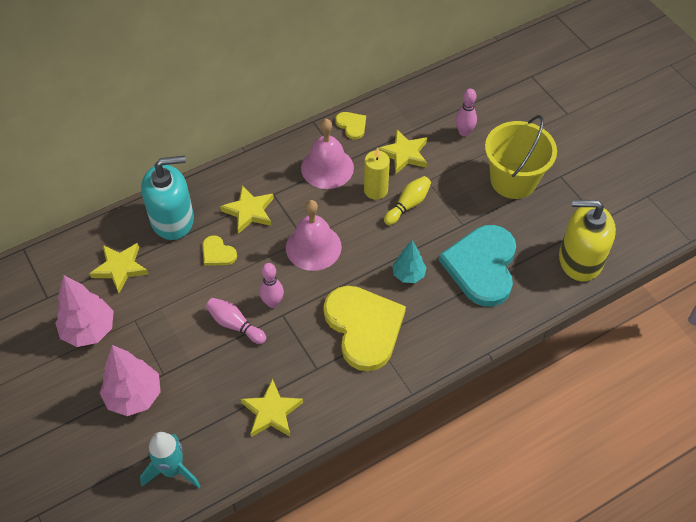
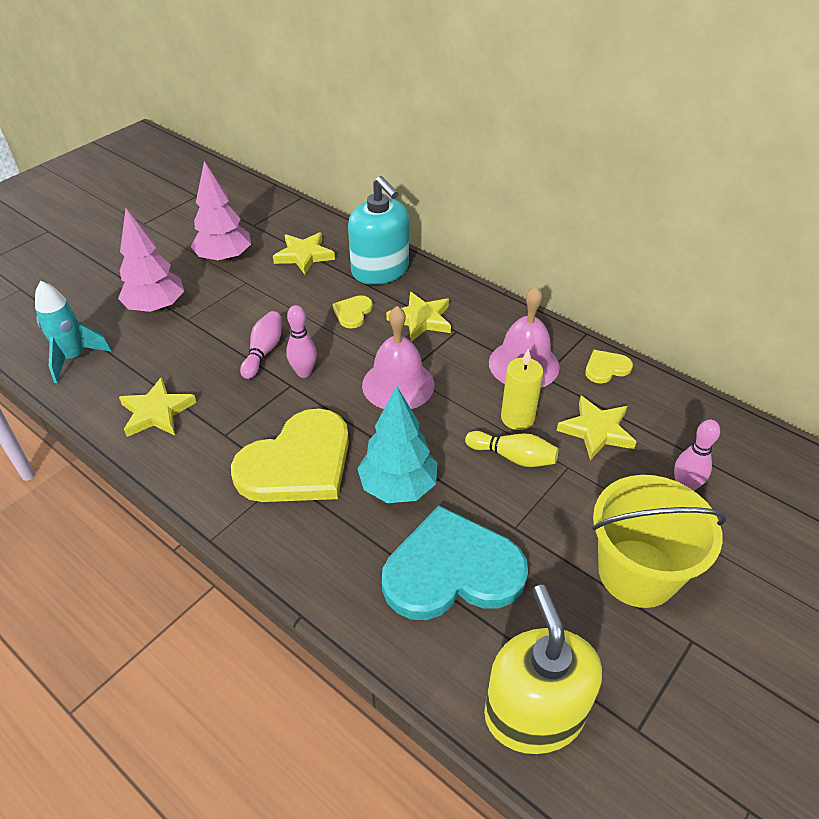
camera: 70 degrees right, 10 degrees down
yellow heart [336,112,366,140] -> yellow heart turned 150 degrees counterclockwise [585,350,633,384]
turquoise tree [392,240,427,283] -> turquoise tree [357,386,438,503], size x1.62

